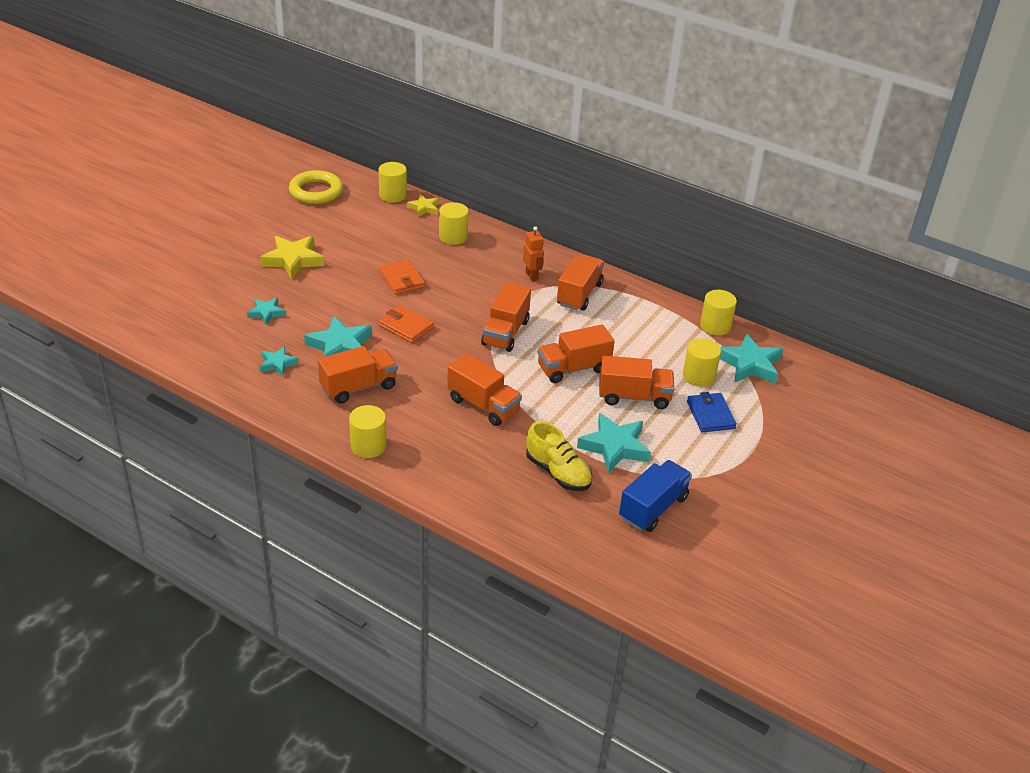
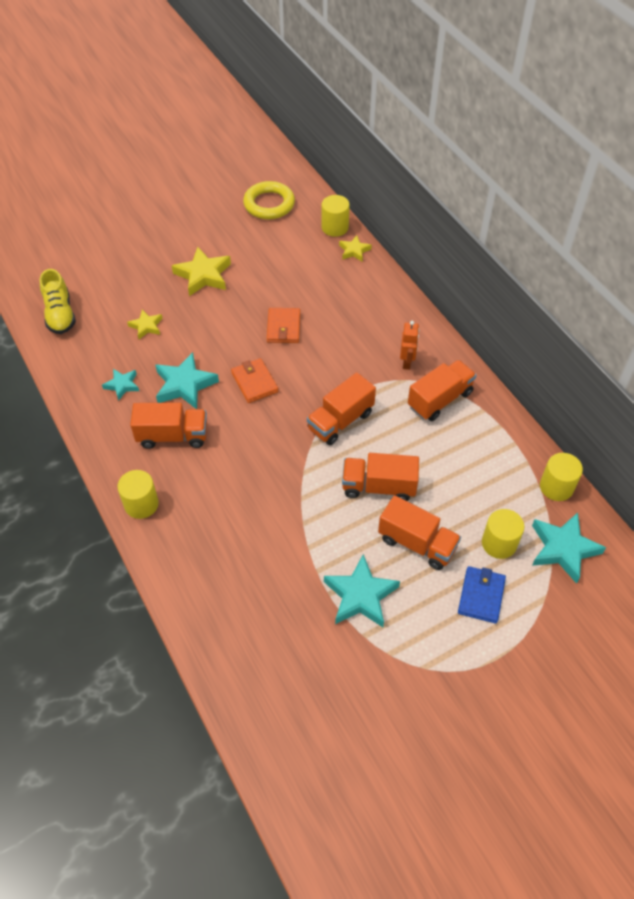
camera: 30 degrees right, 15 degrees up
turquoise star [247,298,286,325] -> yellow star [127,310,163,339]
yellow cylinder [439,202,469,245] -> none
orange truck [447,353,522,426] -> none
yellow shoe [526,421,592,491] -> yellow shoe moved to [40,269,76,334]
blue truck [619,460,692,532] -> none

